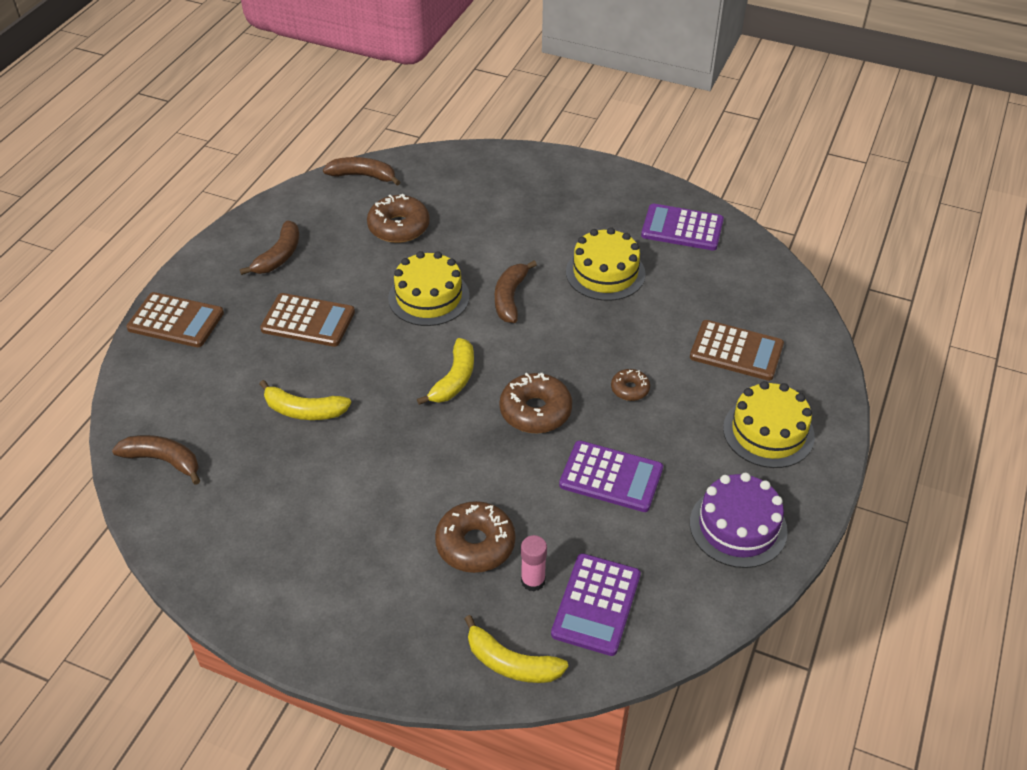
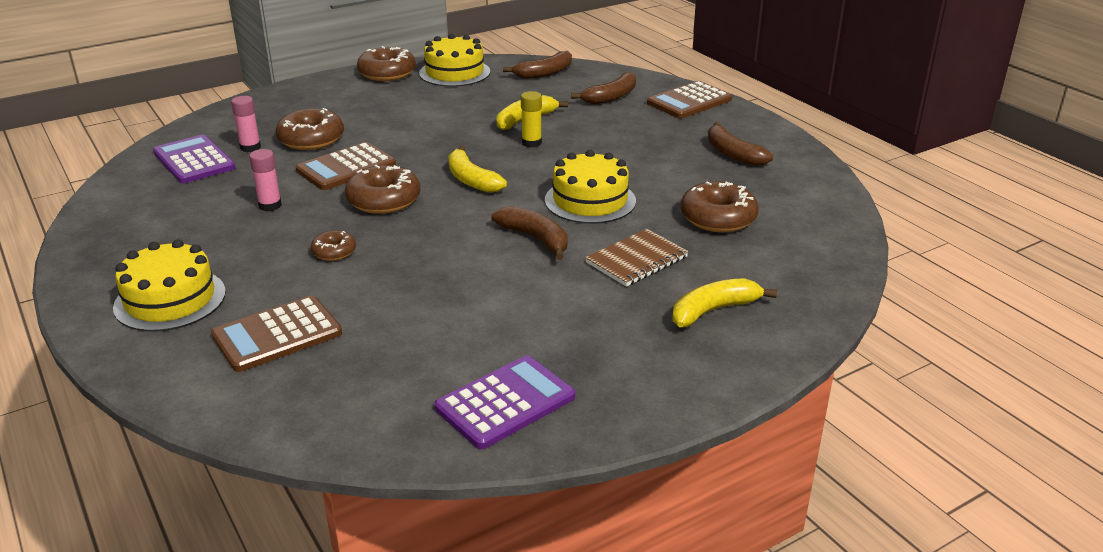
camera: 125 degrees right, 15 degrees down
brown calculator [260,293,355,347] -> brown calculator moved to [296,142,396,190]
brown banana [323,157,400,186] -> brown banana moved to [571,72,636,104]
yellow banana [465,615,568,683] -> yellow banana moved to [672,278,777,327]
purple calculator [559,440,663,512] -> pink glue stick [249,149,282,211]
yellow cake [566,227,646,301] -> yellow cake moved to [419,34,490,87]
purple cake [690,473,788,568] -> none
none -> brown donut [357,46,416,81]
none -> yellow glue stick [521,91,542,147]
none -> brown notebook [585,229,689,287]

